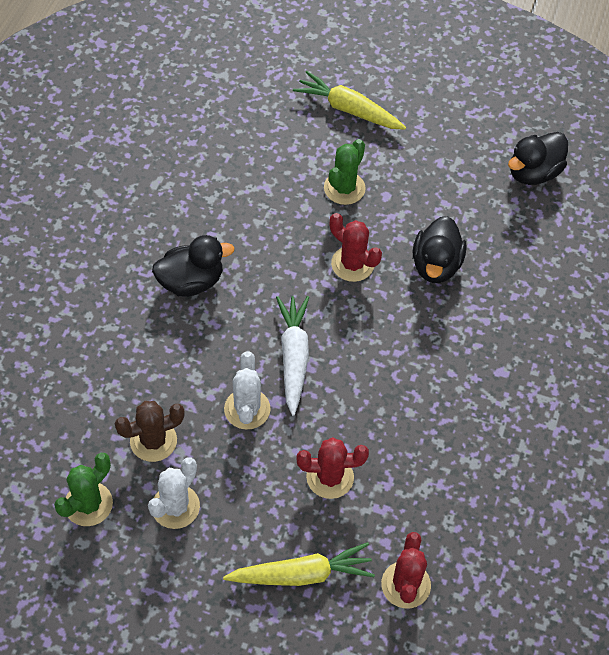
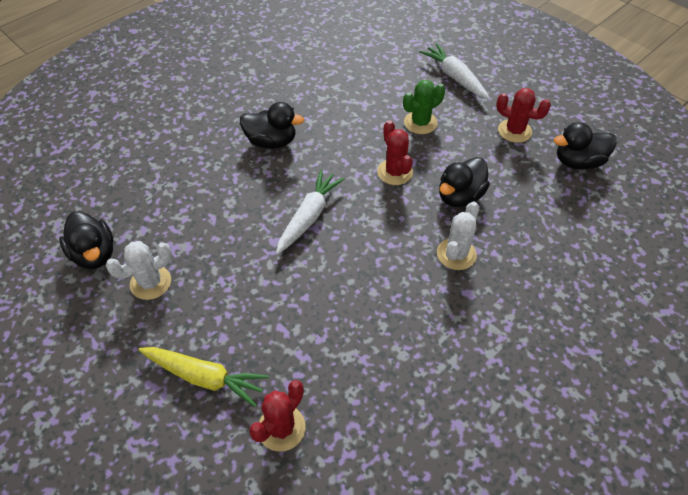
camera: 30 degrees right, 5 degrees down
green cactus [54,453,113,526] -> black duck [59,211,114,269]
brown cactus [115,401,185,462] -> none
white cactus [224,352,271,430] -> white cactus moved to [437,202,479,270]
yellow carrot [293,71,406,130] -> white carrot [420,44,490,99]
red cactus [297,437,369,499] -> red cactus moved to [496,88,551,143]

